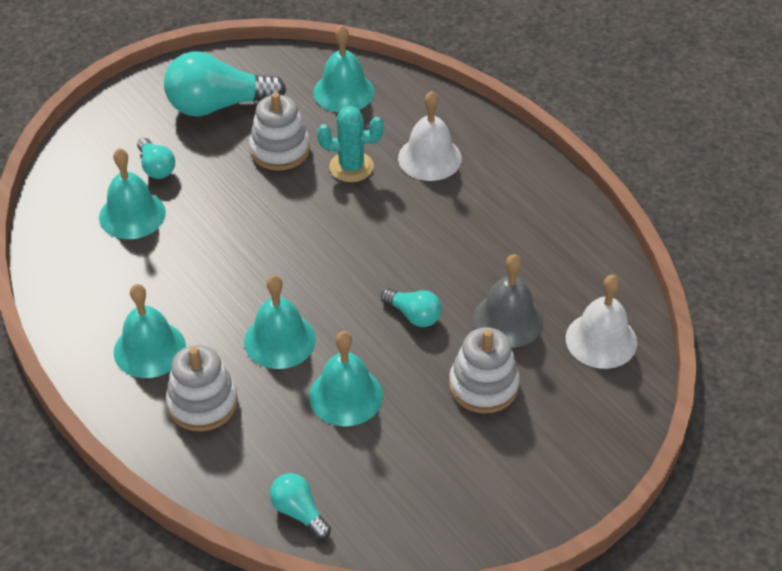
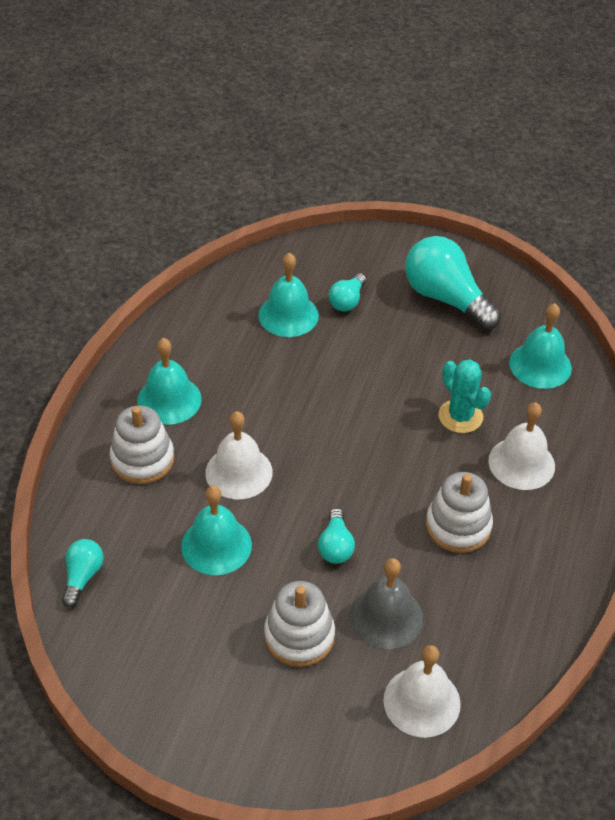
camera: 55 degrees right, 0 degrees up
turquoise bell [244,275,316,369] -> white bell [205,411,273,499]
white stacking toy [249,92,310,171] -> white stacking toy moved to [426,472,493,553]

